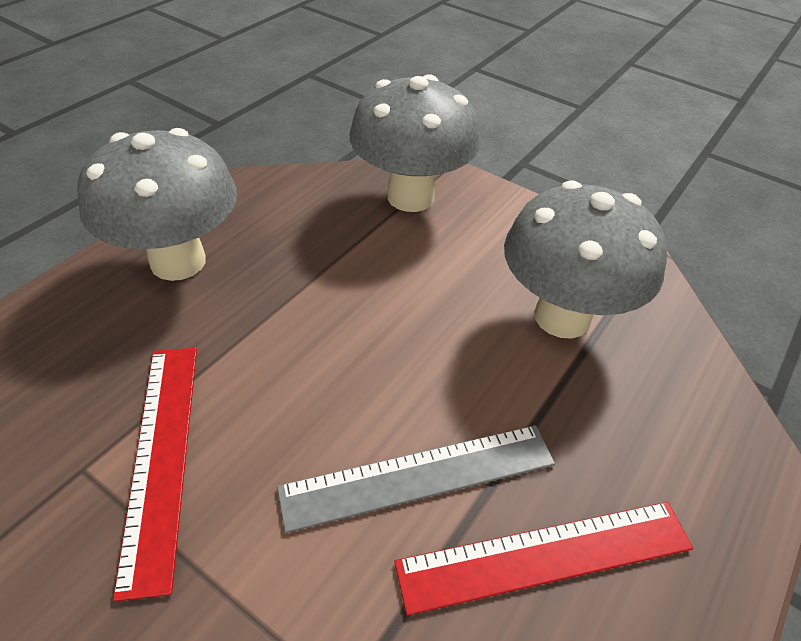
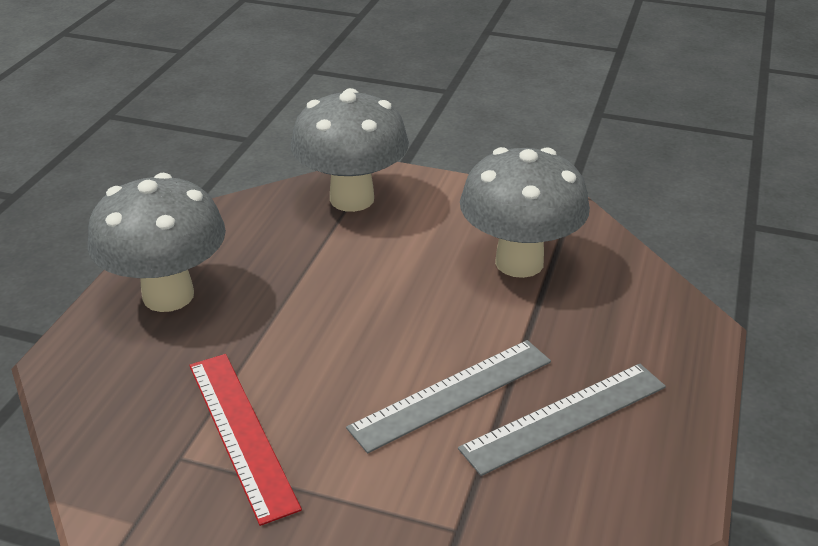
camera: 15 degrees left, 10 degrees down
red ruler [394,502,693,616] -> grey ruler [458,364,666,476]

